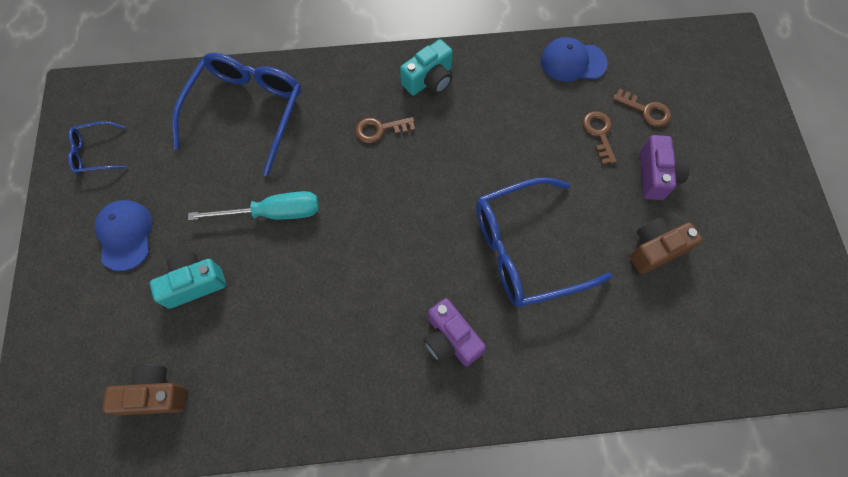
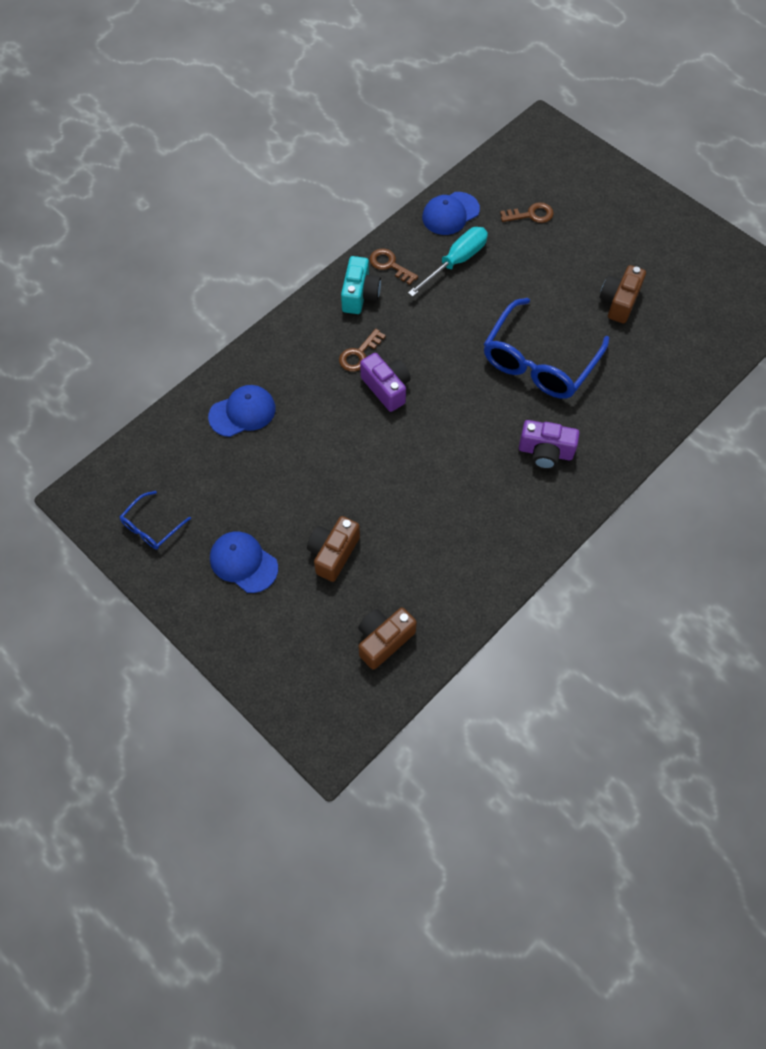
camera: 40 degrees left, 5 degrees down
turquoise camera [150,252,226,309] -> brown camera [307,516,360,582]
blue glasses [172,53,301,176] -> blue cap [208,385,276,437]
turquoise screwdriver [188,191,319,220] -> turquoise screwdriver moved to [408,227,488,297]
brown key [582,111,617,165] -> brown key moved to [369,248,418,285]
purple camera [640,135,690,200] -> purple camera moved to [360,353,411,412]

